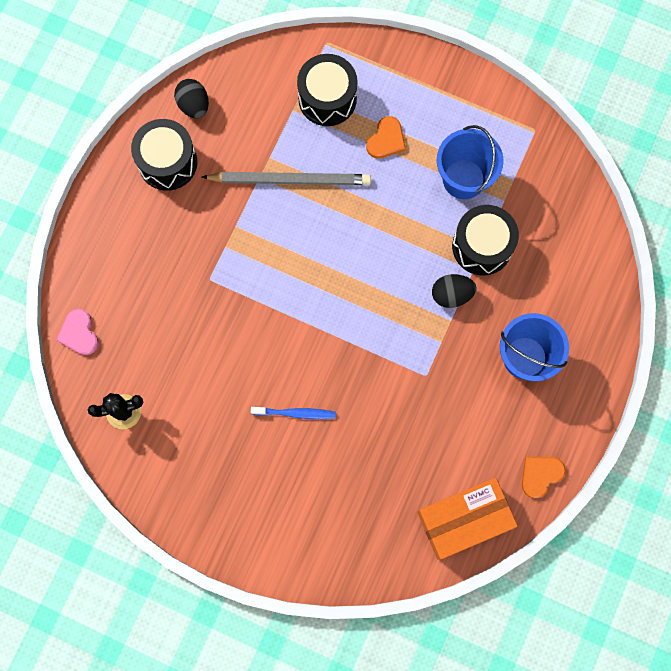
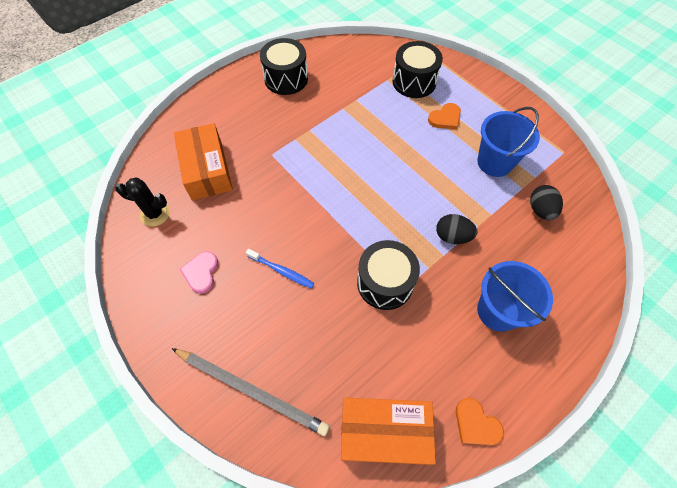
camera: 25 degrees right, 15 degrees down
pink heart [56,309,99,355] -> pink heart moved to [180,251,218,294]
black egg [174,79,209,119] -> black egg moved to [530,185,563,221]
grey pencil [202,172,371,185] -> grey pencil moved to [172,348,330,436]
black drum [452,205,519,276] -> black drum moved to [357,240,420,310]
orange heart [522,457,566,498] -> orange heart turned 120 degrees counterclockwise [456,398,504,445]
none -> orange box [174,123,233,200]

